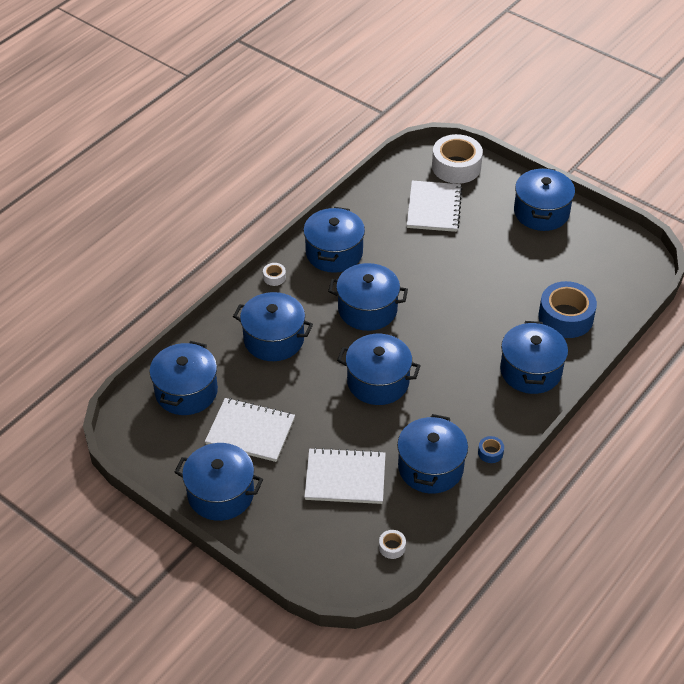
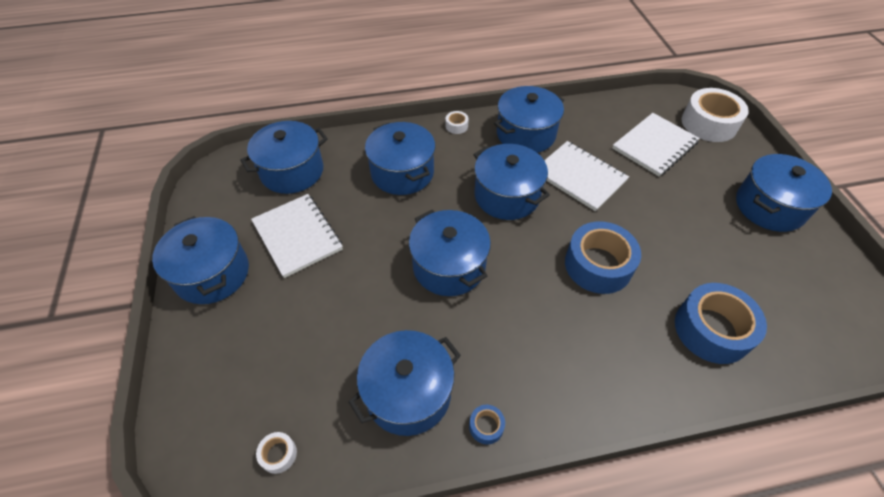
camera: 40 degrees right, 5 degrees up
white notebook [304,447,386,504] -> white notebook moved to [544,141,629,211]
blue pot [500,321,568,394] -> none
none -> blue tape [565,221,641,294]

